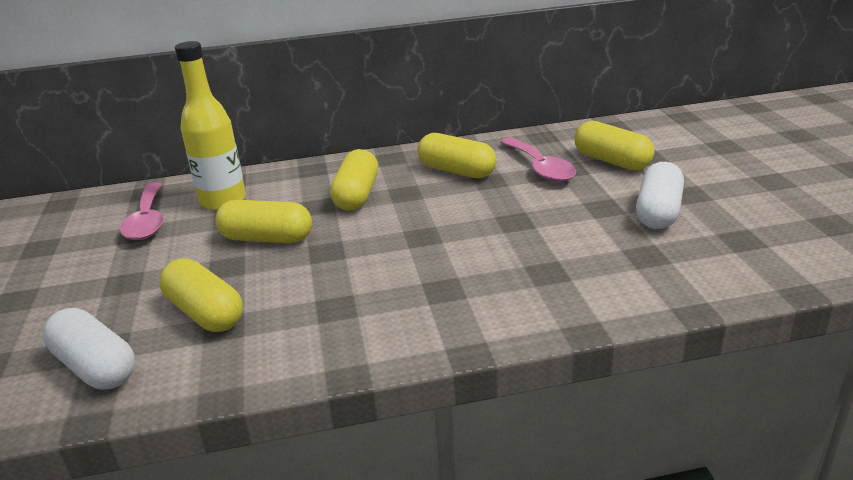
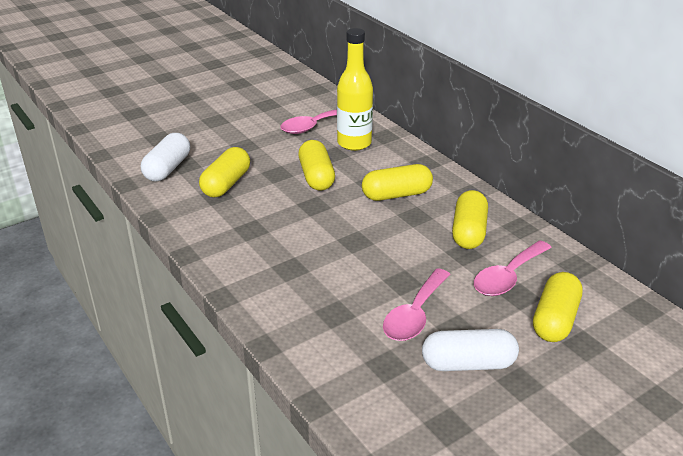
camera: 65 degrees right, 5 degrees up
none -> pink spoon [383,268,451,341]

